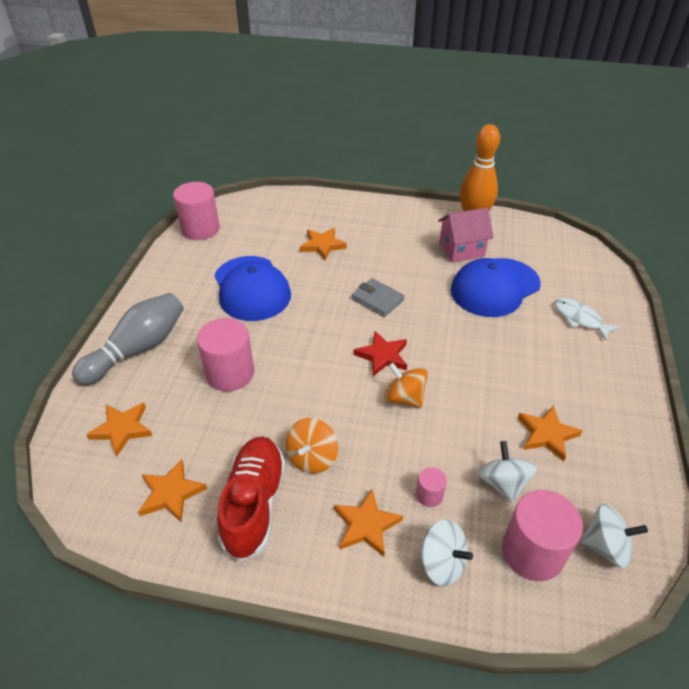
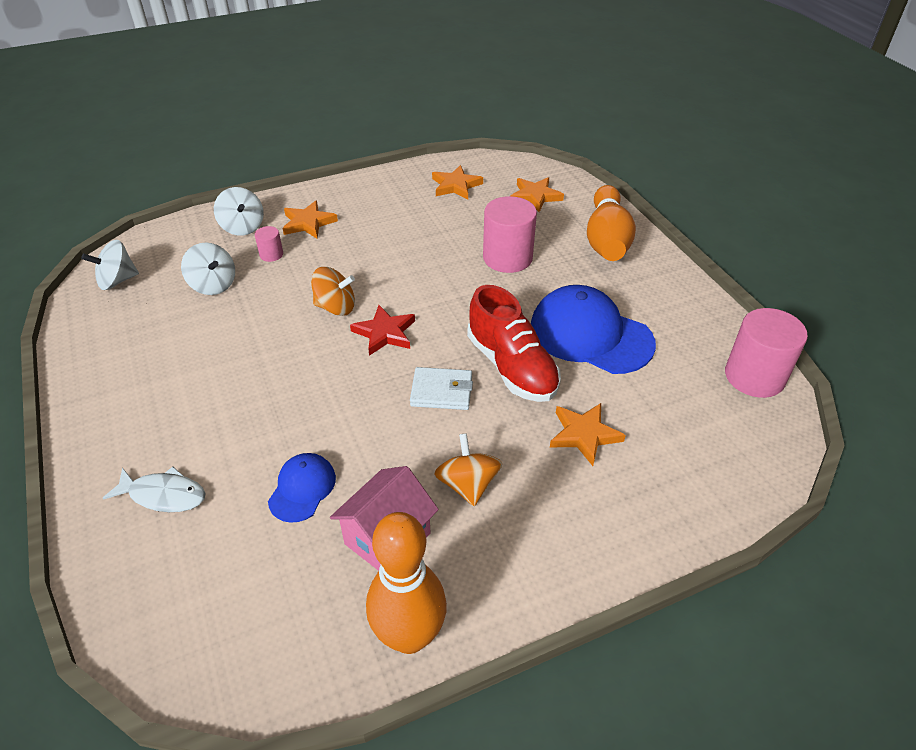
camera: 145 degrees right, 0 degrees up
grey bowling pin [72,293,184,385] -> orange bowling pin [587,185,636,261]
red shoe [217,436,286,562] -> red shoe moved to [467,285,561,402]
orange spinning top [286,418,338,473] -> orange spinning top moved to [434,433,502,506]
grey wallet [352,278,405,317] -> white wallet [410,367,473,410]
white spinning top [420,519,473,586] -> white spinning top turned 120 degrees counterclockwise [214,187,264,236]
blue cap [451,258,541,317] -> blue cap [268,453,336,523], size x0.51
pink cylinder [502,490,583,581] -> none
orange star [518,405,582,462] -> none

